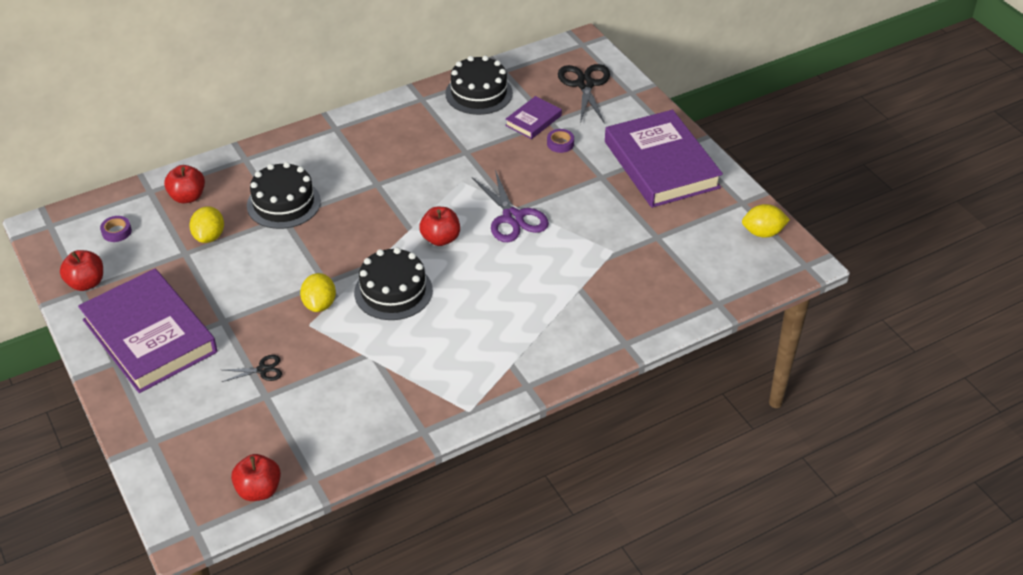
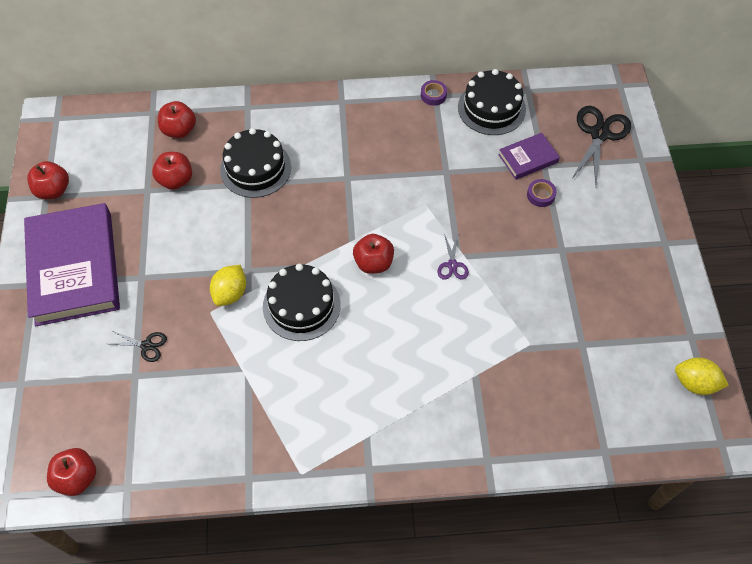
camera: 25 degrees right, 15 degrees up
purple tape [100,216,132,242] -> purple tape moved to [421,80,447,106]
yellow lemon [190,206,224,243] -> red apple [152,152,192,190]
purple scissors [472,170,549,242] -> purple scissors [437,233,469,280], size x0.52
purple book [605,110,723,208] -> none

